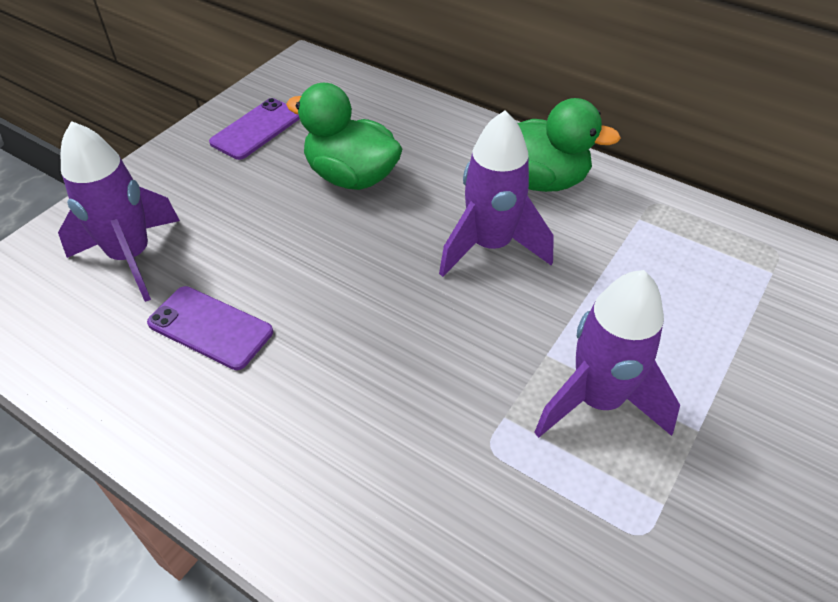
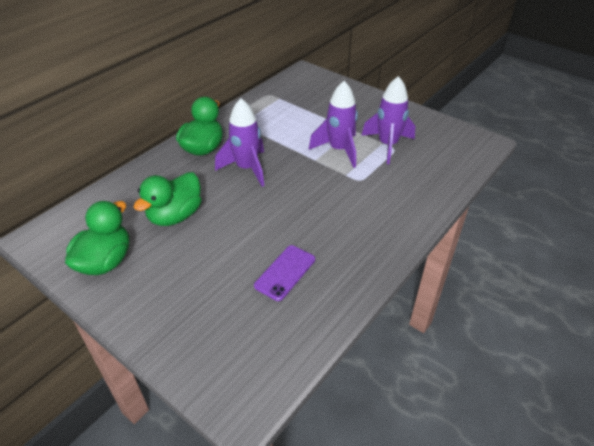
camera: 85 degrees left, 5 degrees down
purple rocket [58,121,180,302] -> purple rocket moved to [361,76,415,164]
purple phone [209,98,300,160] -> green duck [65,201,129,275]

